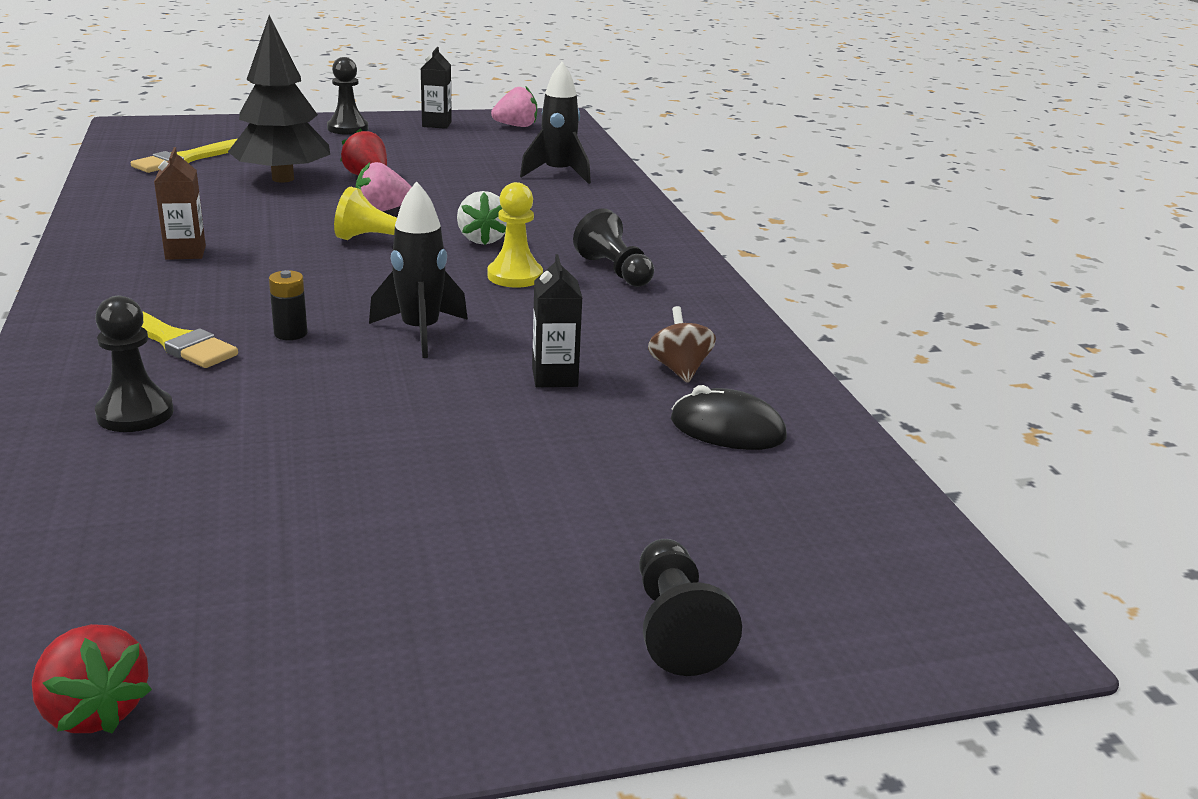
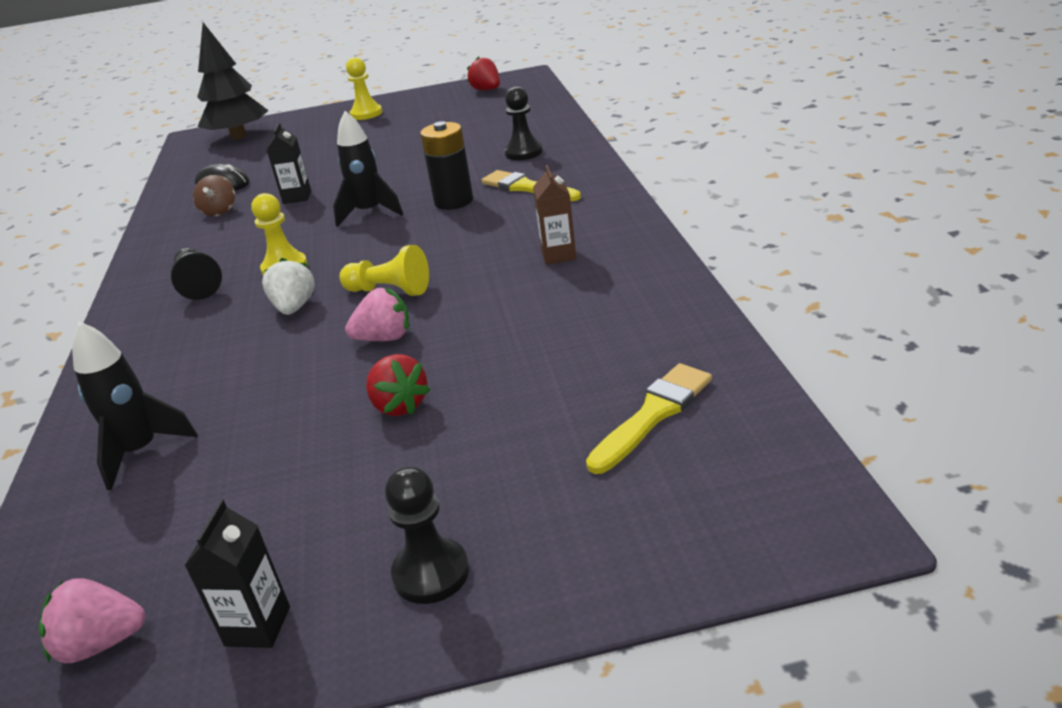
camera: 170 degrees left, 5 degrees up
black tree [228,15,330,183] -> black tree moved to [198,23,269,140]
black battery [269,270,307,340] -> black battery [420,121,473,210], size x1.84
black pawn [639,539,742,676] -> none
none -> yellow pawn [346,57,382,120]

